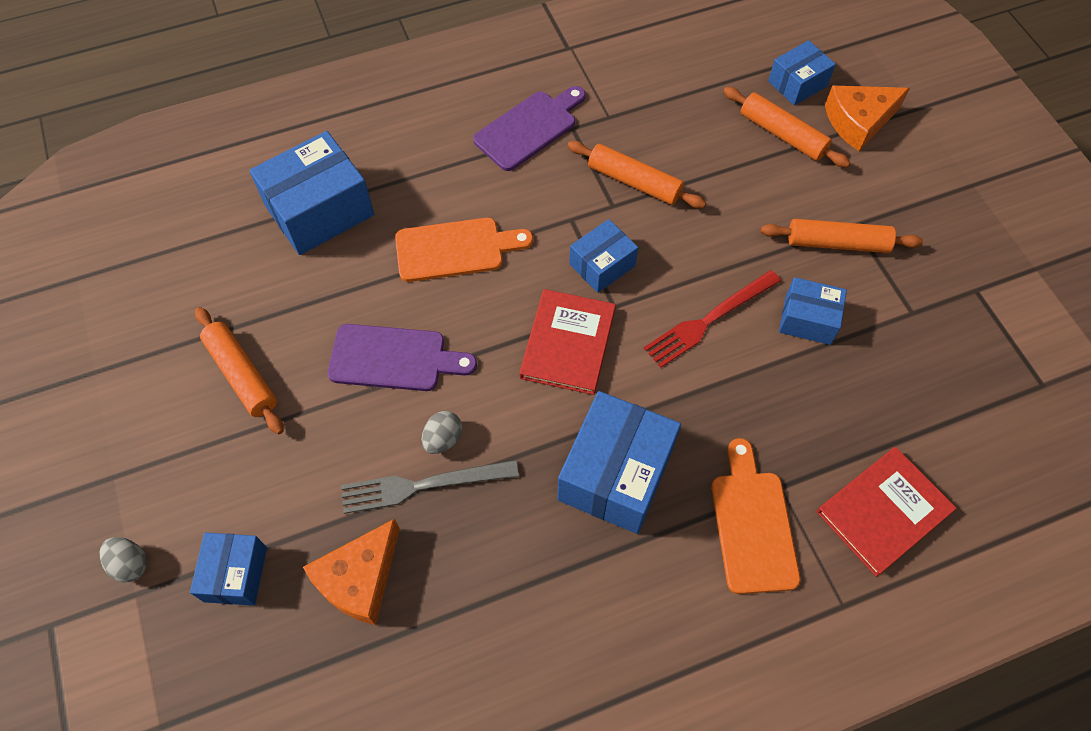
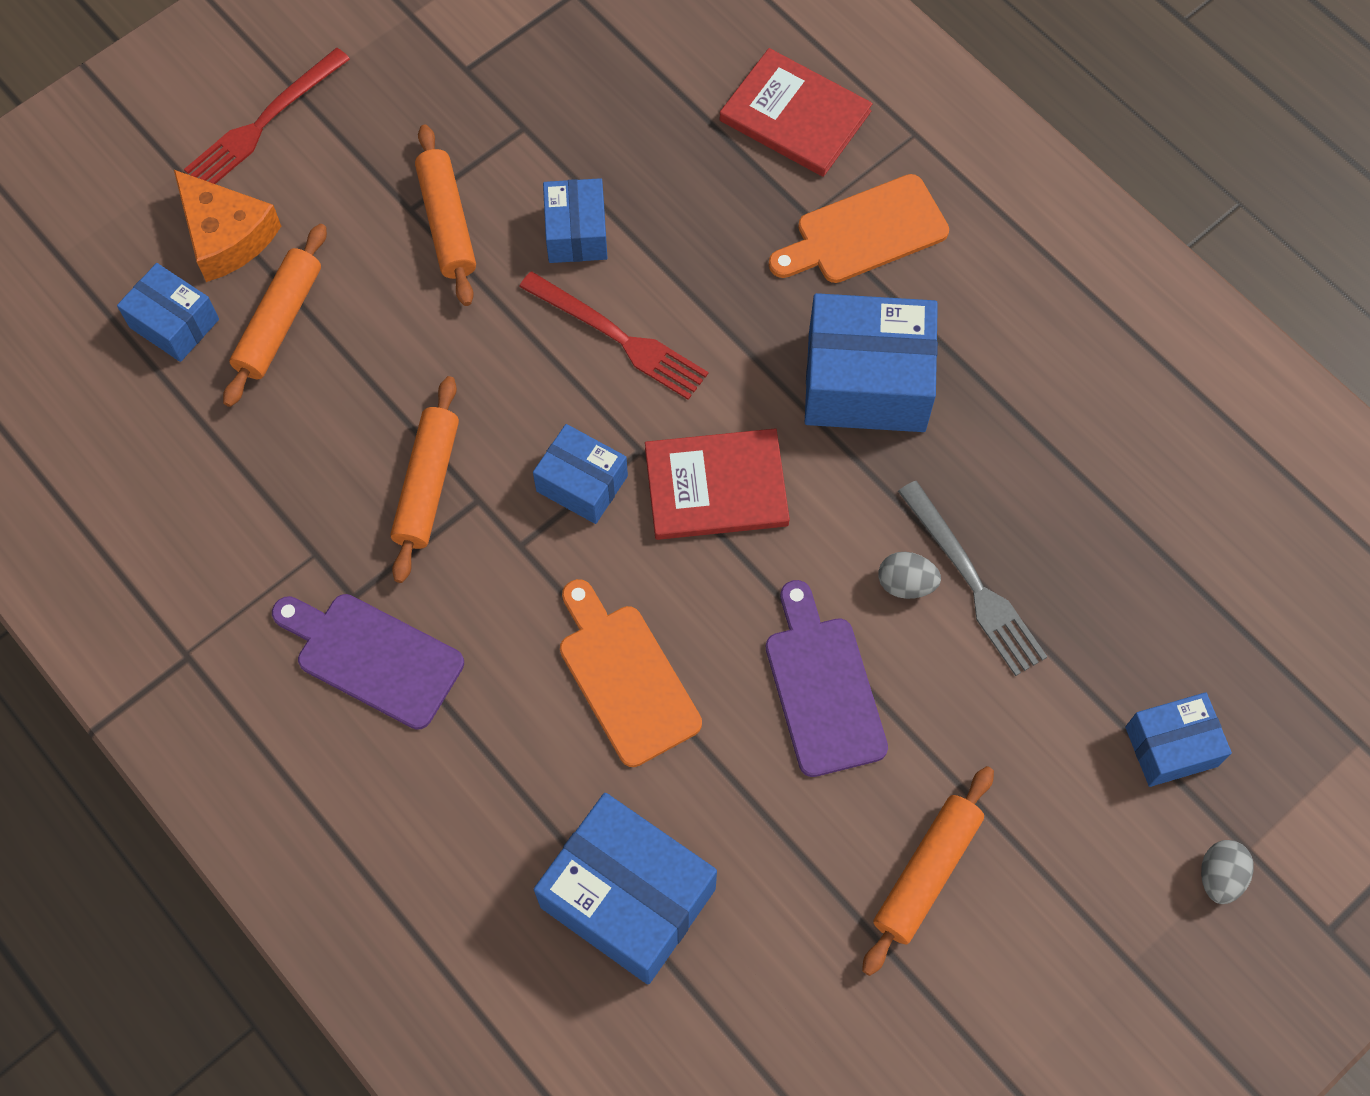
camera: 110 degrees left, 5 degrees up
orange cheese [303,519,400,625] -> none
none -> red fork [184,48,350,184]

